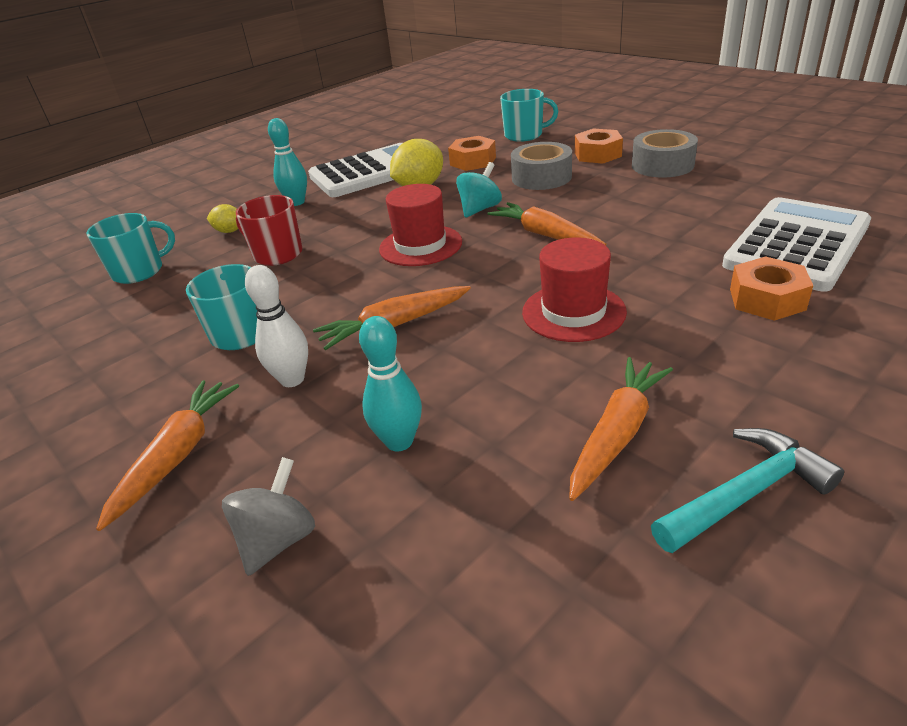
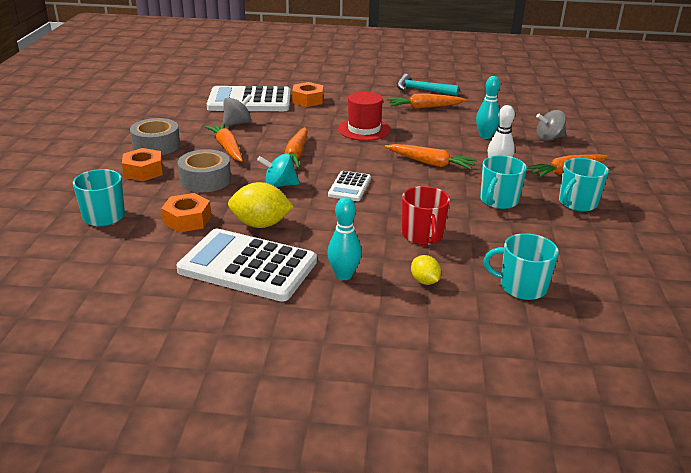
camera: 135 degrees left, 5 degrees down
red hat [379,184,462,266] -> white calculator [328,171,371,201]
none -> orange carrot [204,123,243,162]
none -> grey spinning top [223,94,252,127]
none -> turquoise mug [559,158,609,211]

